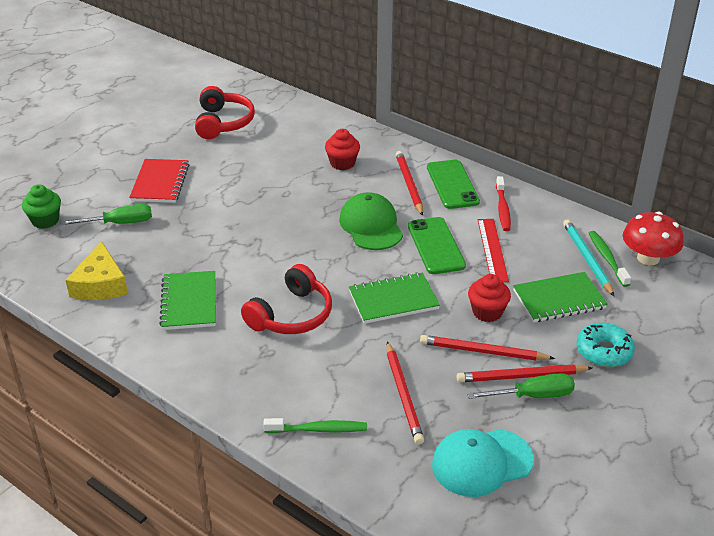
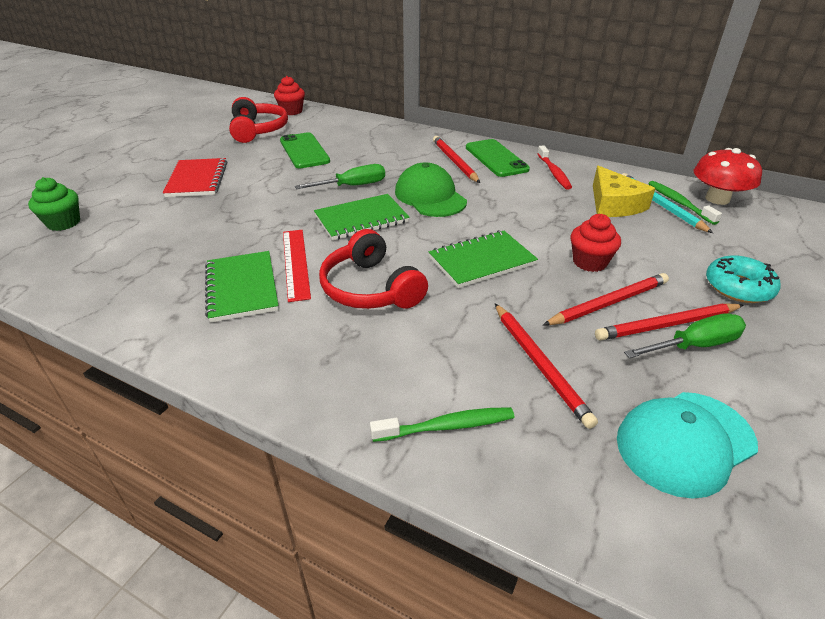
camera: 10 degrees left, 0 degrees up
green screwdriver [61,204,152,225] -> green screwdriver moved to [295,164,385,189]
yellow cheese [66,241,128,300] -> yellow cheese moved to [593,166,656,217]
red headphones [241,264,332,334] -> red headphones turned 120 degrees clockwise [319,229,428,309]
red cupcake [325,129,360,170] -> red cupcake moved to [274,76,305,115]
green phone [408,217,466,274] -> green phone moved to [280,132,330,168]
red pencil [420,335,555,360] -> red pencil turned 150 degrees clockwise [543,273,669,325]
red ruler [478,219,509,282] -> red ruler moved to [283,230,311,302]
green notebook [513,272,608,322] -> green notebook moved to [314,194,410,240]

